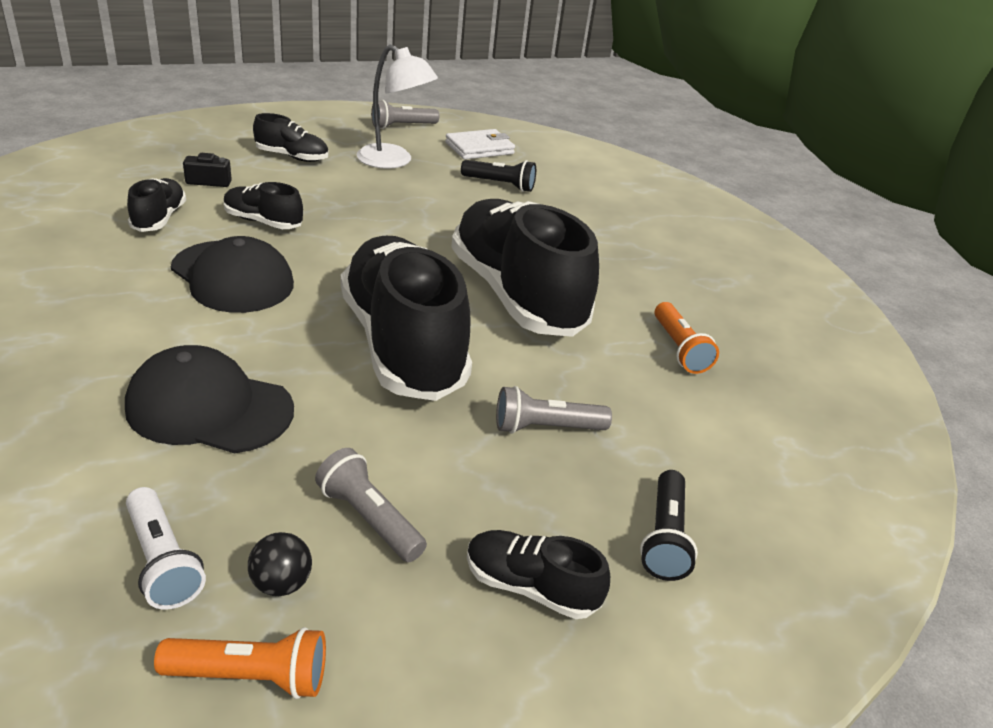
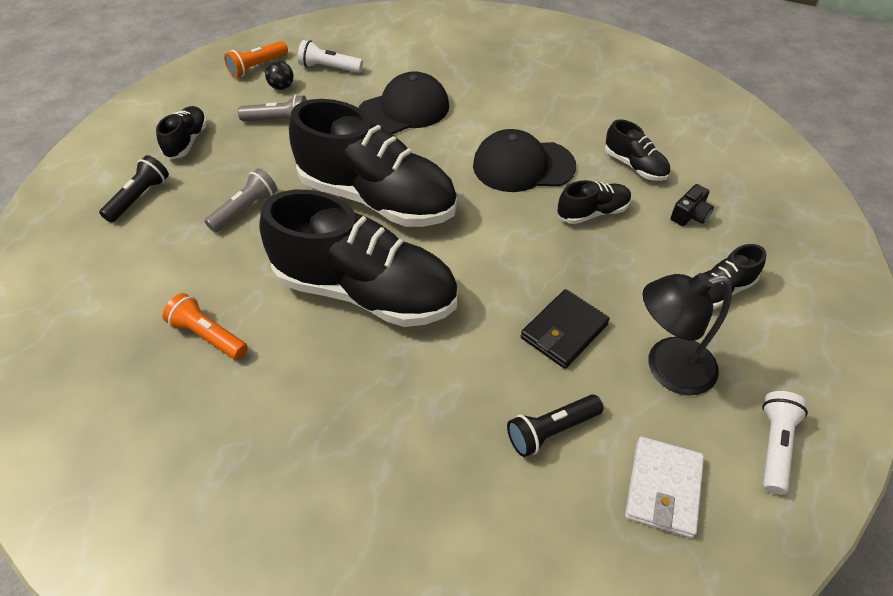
camera: 140 degrees right, 15 degrees up
white lamp [357,45,438,169] -> black lamp [643,273,732,395]
grey flashlight [371,100,439,129] -> white flashlight [762,391,808,495]
black shoe [467,530,610,619] -> black shoe turned 60 degrees counterclockwise [156,106,208,160]
black flashlight [640,470,698,581] -> black flashlight turned 60 degrees clockwise [99,155,169,222]
none -> black wallet [521,289,610,369]

